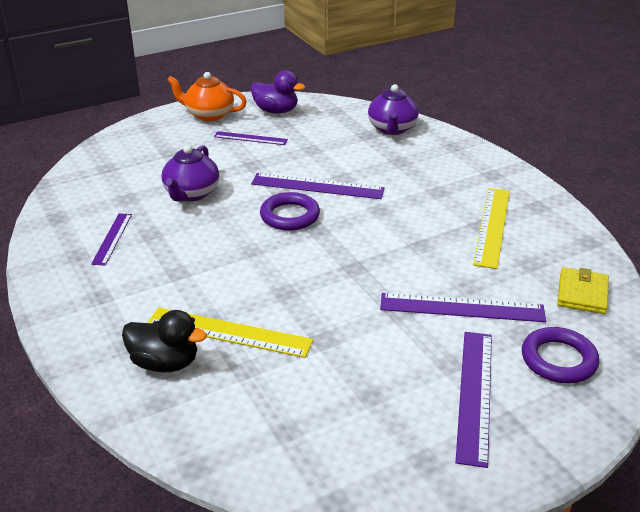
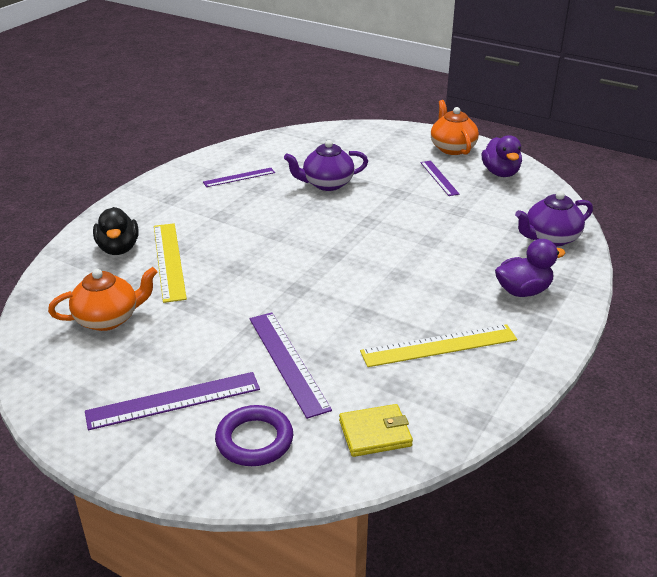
camera: 60 degrees right, 0 degrees up
purple ruler [251,173,385,199] -> none
purple ring [260,192,320,231] -> none
none -> orange teapot [48,267,158,331]
none -> purple duck [495,239,566,297]

